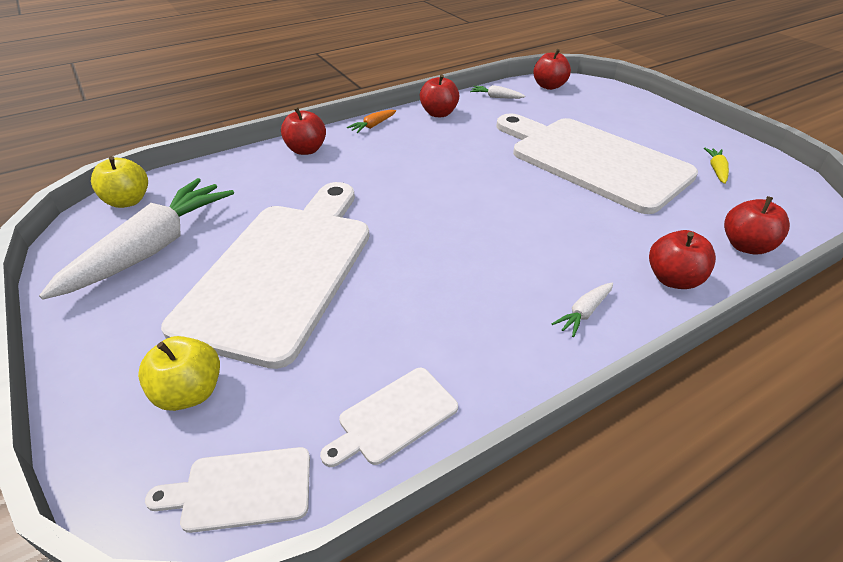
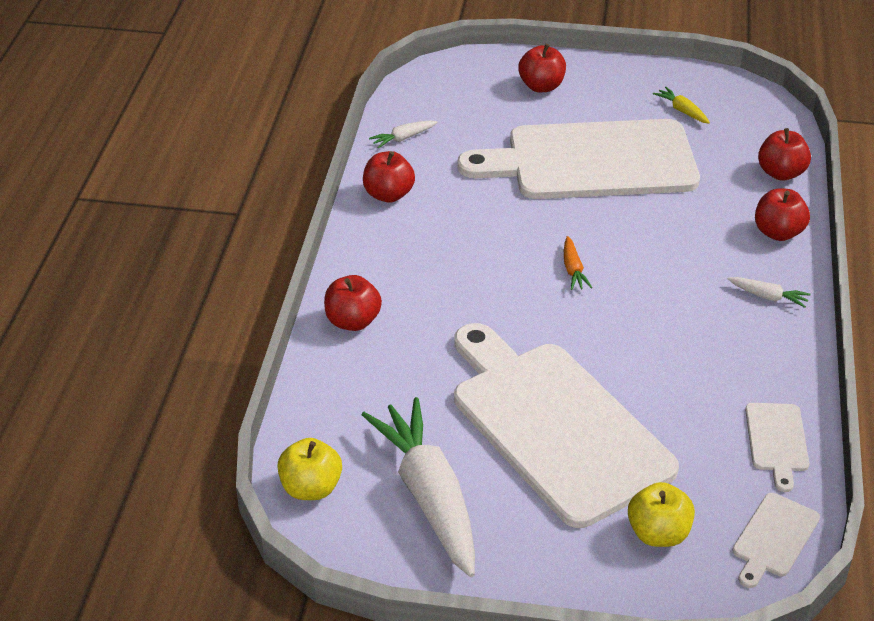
camera: 50 degrees left, 0 degrees up
orange carrot [347,110,396,133] -> orange carrot moved to [564,236,593,290]
red apple [533,49,571,90] -> red apple moved to [518,44,566,92]
white carrot [552,283,613,337] -> white carrot turned 60 degrees counterclockwise [728,277,811,308]

